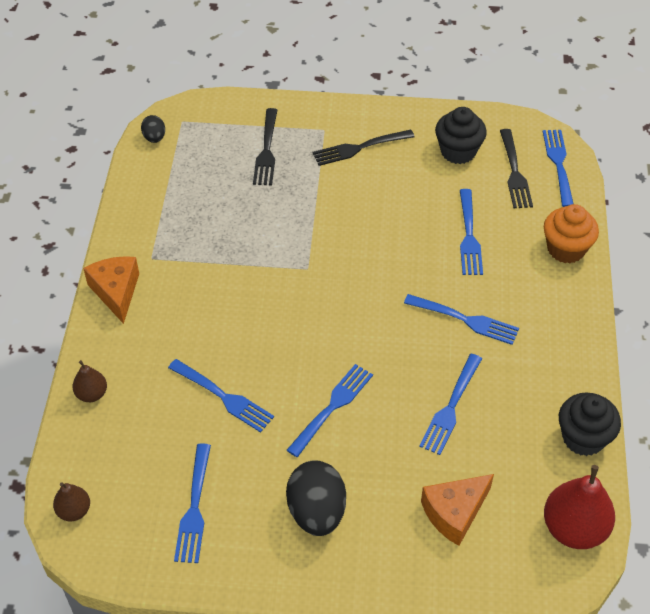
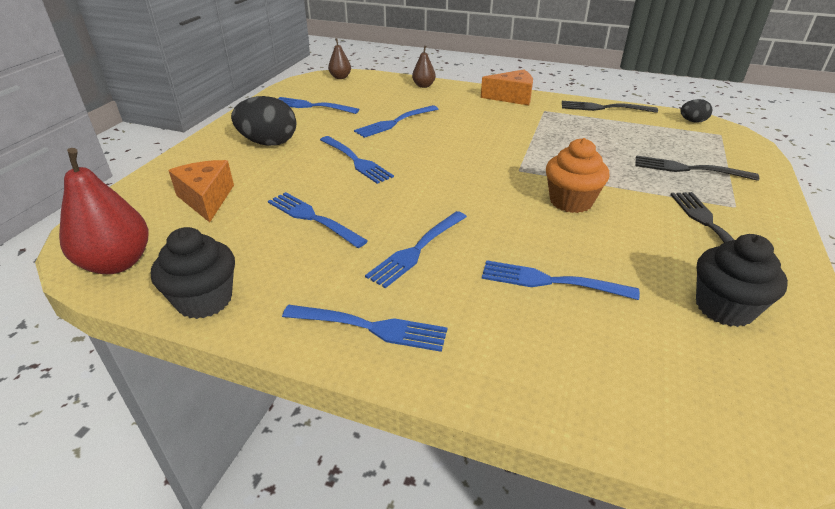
camera: 105 degrees right, 15 degrees down
black fork [500,129,533,208] -> black fork moved to [562,101,658,113]
blue fork [543,130,573,207] -> blue fork moved to [282,305,448,352]
orange cupcake [544,204,599,263] -> orange cupcake moved to [546,138,609,213]

